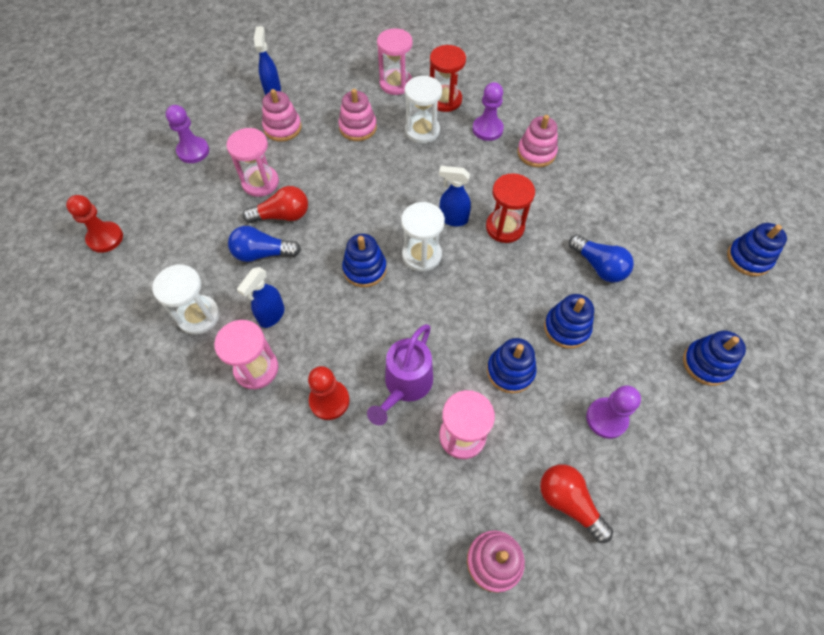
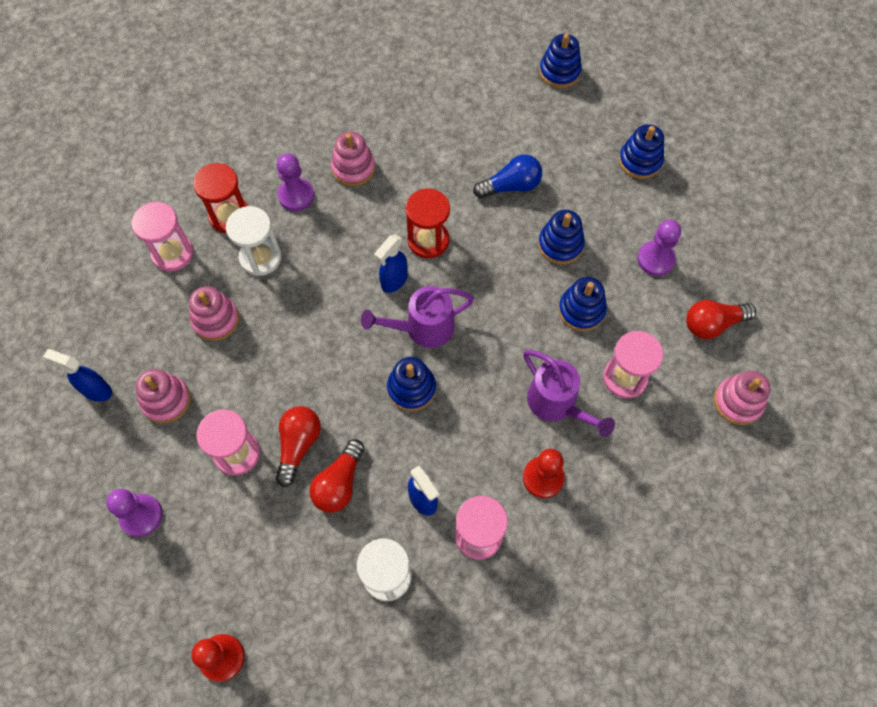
camera: 65 degrees left, 5 degrees up
blue light bulb [228,226,301,262] -> red light bulb [309,439,365,513]
white hourglass [401,202,445,272] -> purple watering can [361,286,474,348]

